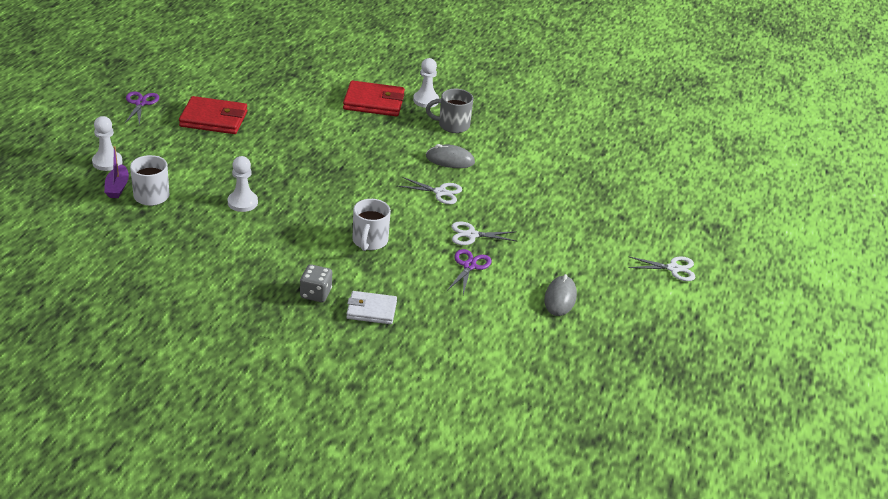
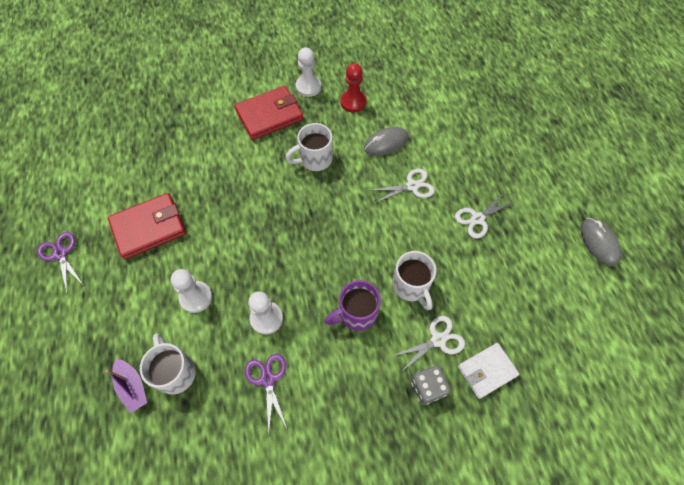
camera: 30 degrees left, 25 degrees up
white pawn [92,116,123,171] -> white pawn moved to [171,269,212,313]
grey mug [426,89,474,133] -> red pawn [340,63,367,112]
purple scissors [448,249,491,295] -> purple scissors moved to [245,353,287,433]
white scissors [628,256,695,281] -> white scissors moved to [392,316,465,372]
none -> white mug [285,123,333,171]
none -> purple mug [324,280,381,331]

